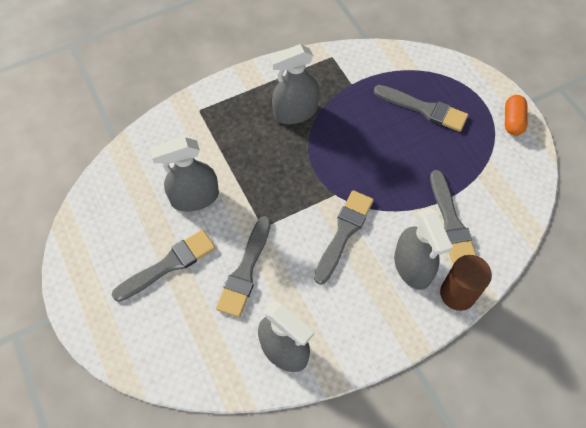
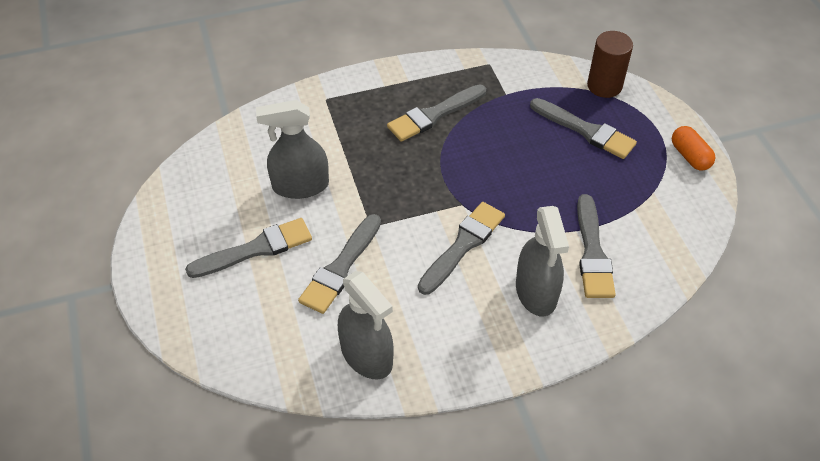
camera: 10 degrees right, 10 degrees down
grey spray bottle [269,44,319,124] -> grey brush [387,84,486,142]
brown cylinder [440,255,492,311] -> brown cylinder moved to [587,31,633,98]
orange capsule [505,95,528,136] -> orange capsule turned 45 degrees counterclockwise [672,126,715,170]

